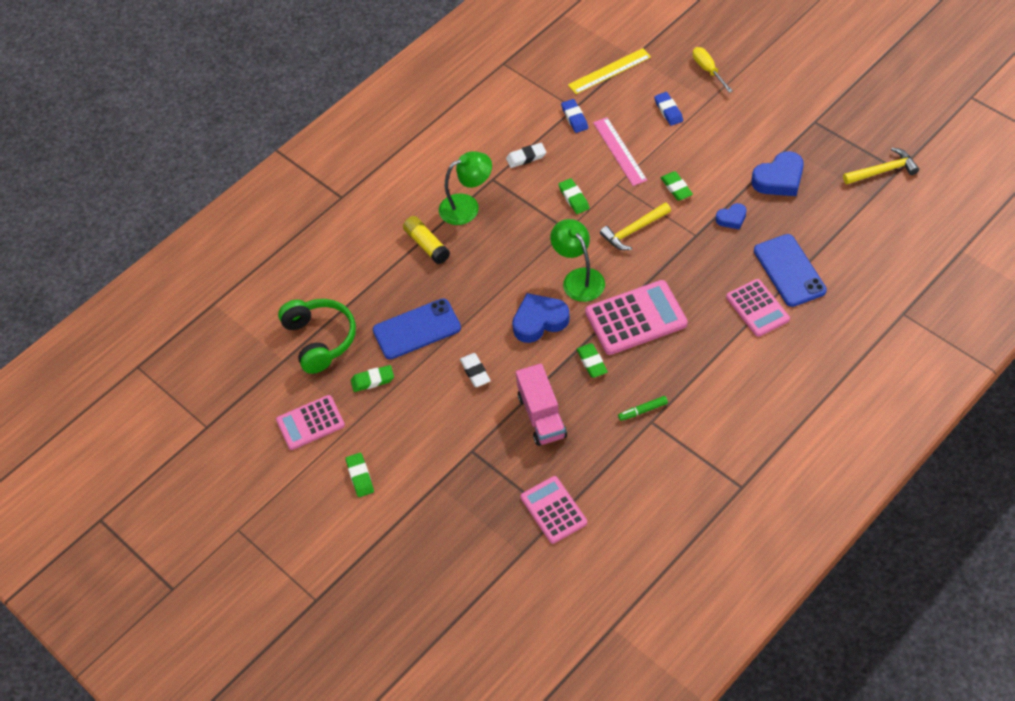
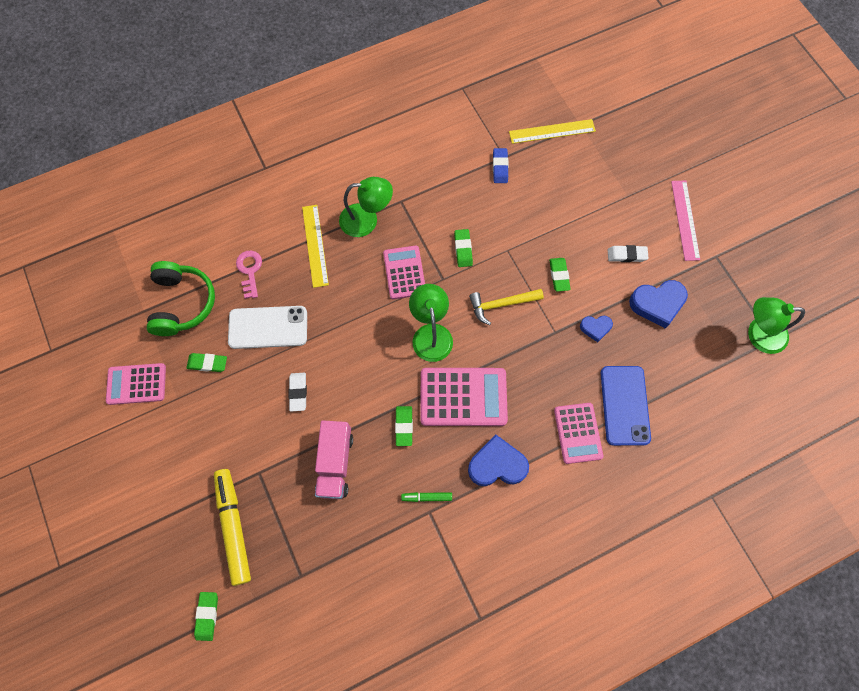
camera: 15 degrees right, 15 degrees up
green eraser [346,453,374,497] -> green eraser moved to [194,592,218,641]
blue phone [373,298,461,359] -> white phone [228,306,307,349]
yellow glue stick [403,216,450,264] -> yellow ruler [302,205,329,288]
white eraser [506,143,546,168] -> white eraser moved to [608,245,648,262]
blue heart [512,293,570,343] -> blue heart moved to [468,435,529,486]
pink calculator [520,476,587,544] -> pink calculator moved to [383,246,425,299]
pink ruler [593,117,647,186] -> pink ruler moved to [671,181,700,261]
blue eraser [654,92,683,126] -> none
yellow screwdriver [693,47,733,93] -> none
yellow hammer [843,148,919,184] -> green lamp [748,297,805,354]
none -> yellow marker [214,469,251,586]
none -> pink key [236,251,262,299]

